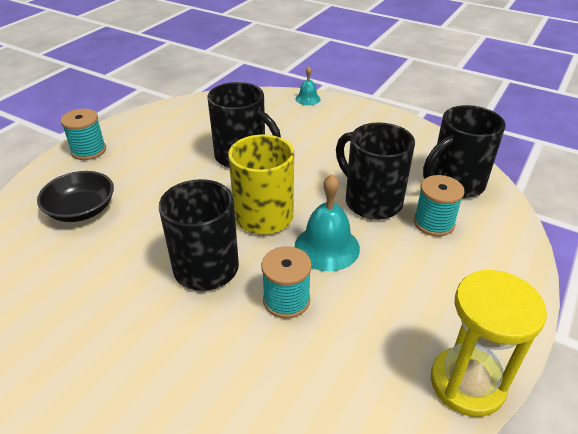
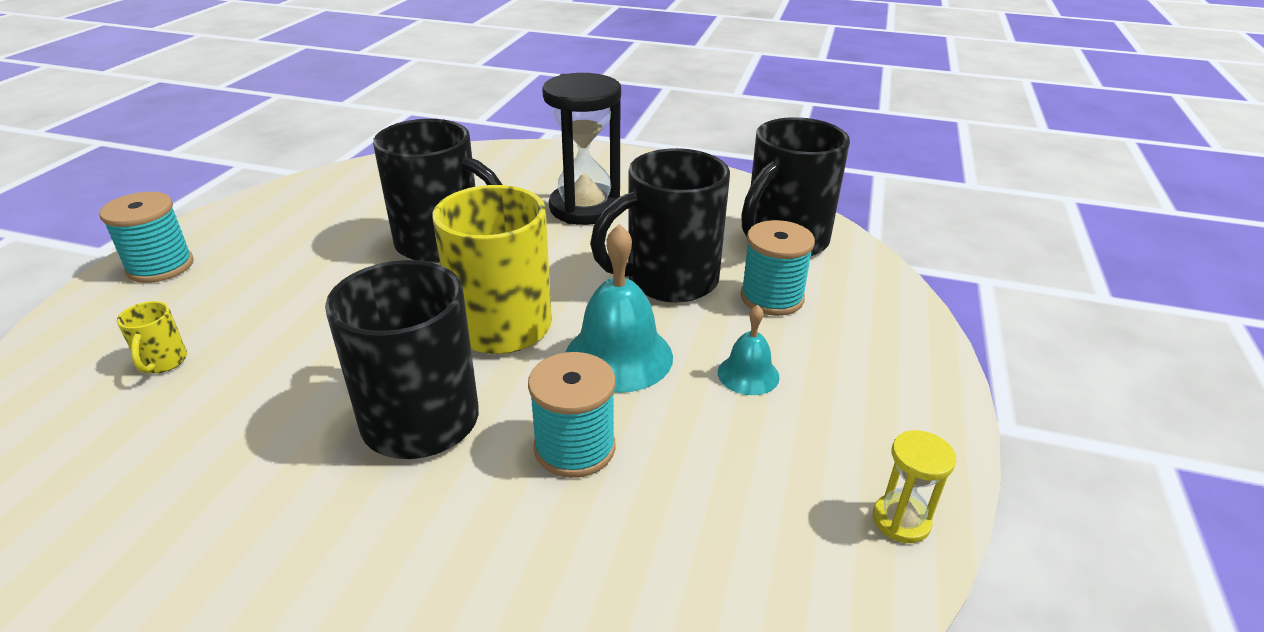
camera: 15 degrees left, 5 degrees down
black bowl [37,171,114,222] -> yellow mug [117,301,187,373]
turquoise bell [296,67,321,105] -> turquoise bell moved to [718,305,780,395]
black mug [336,122,415,220] -> black mug turned 60 degrees counterclockwise [590,148,730,303]
yellow hourglass [431,269,547,417] -> yellow hourglass [873,430,956,543], size x0.47
none -> black hourglass [542,73,621,225]

